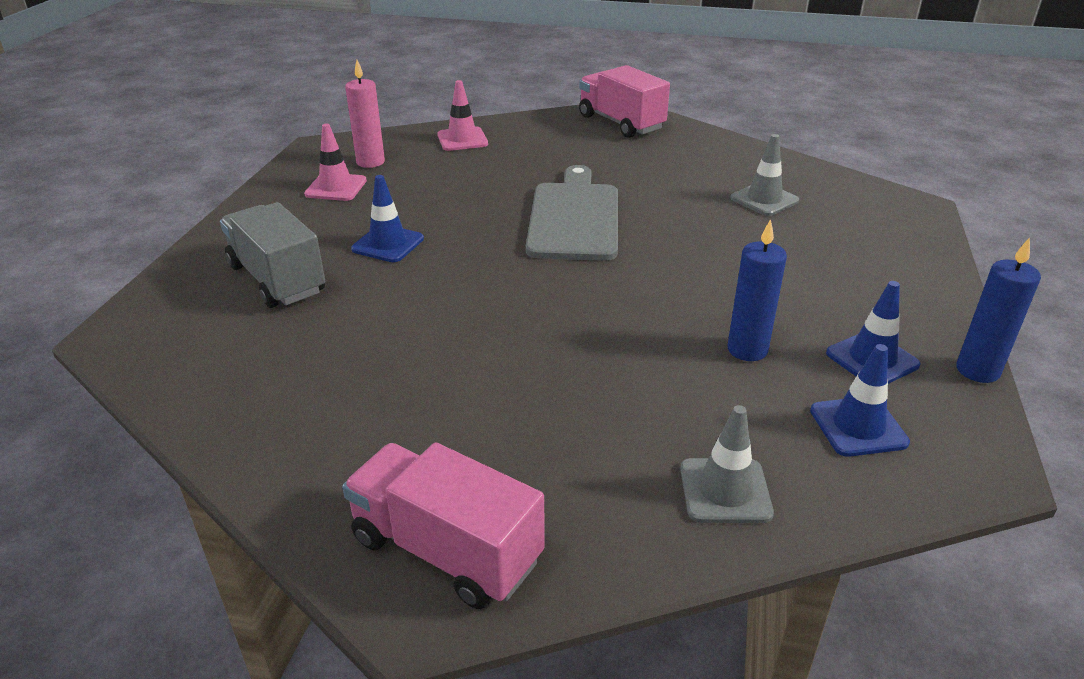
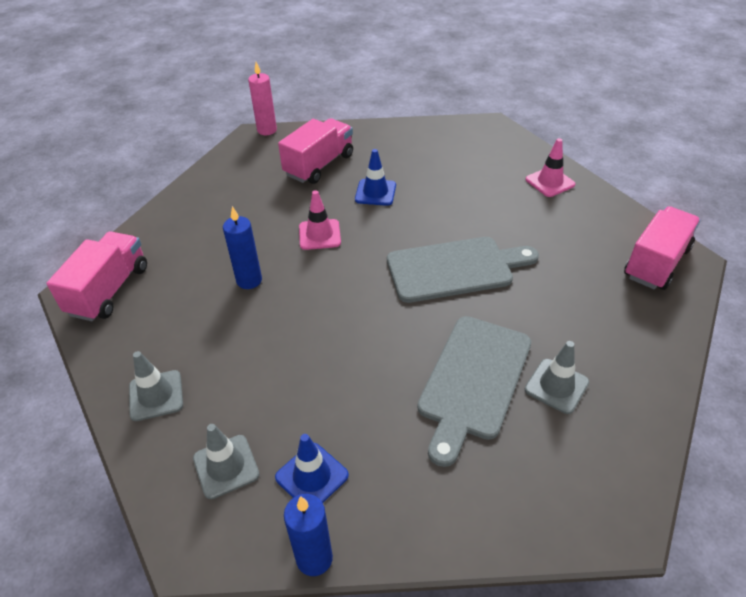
camera: 75 degrees right, 10 degrees up
grey truck [220,202,325,308] -> pink truck [278,118,353,184]
pink traffic cone [304,124,367,201] -> pink traffic cone moved to [299,190,341,250]
pink candle [345,60,385,168] -> pink candle moved to [248,62,277,135]
blue candle [728,219,787,361] -> blue candle moved to [223,206,262,289]
blue traffic cone [810,344,910,457] -> grey traffic cone [193,424,260,499]
none -> grey cutting board [417,316,531,467]

